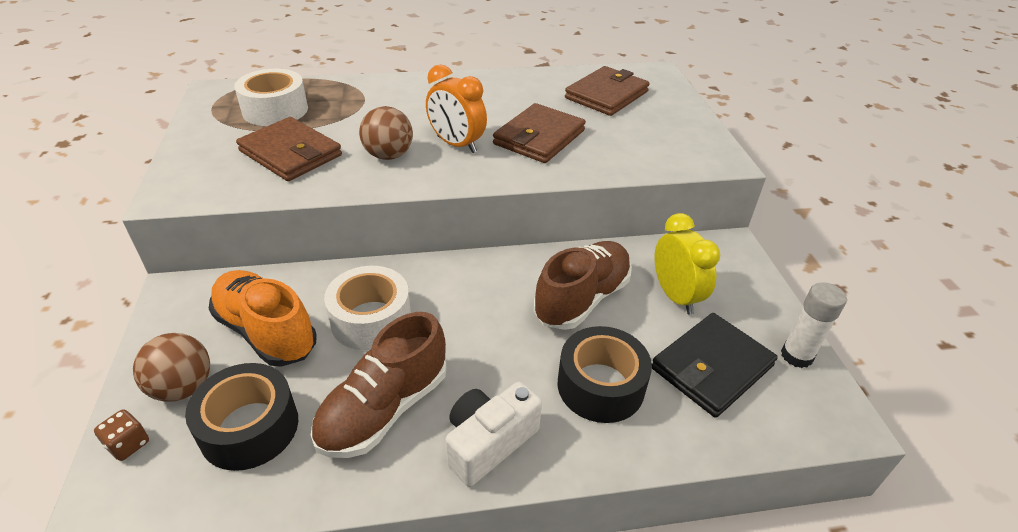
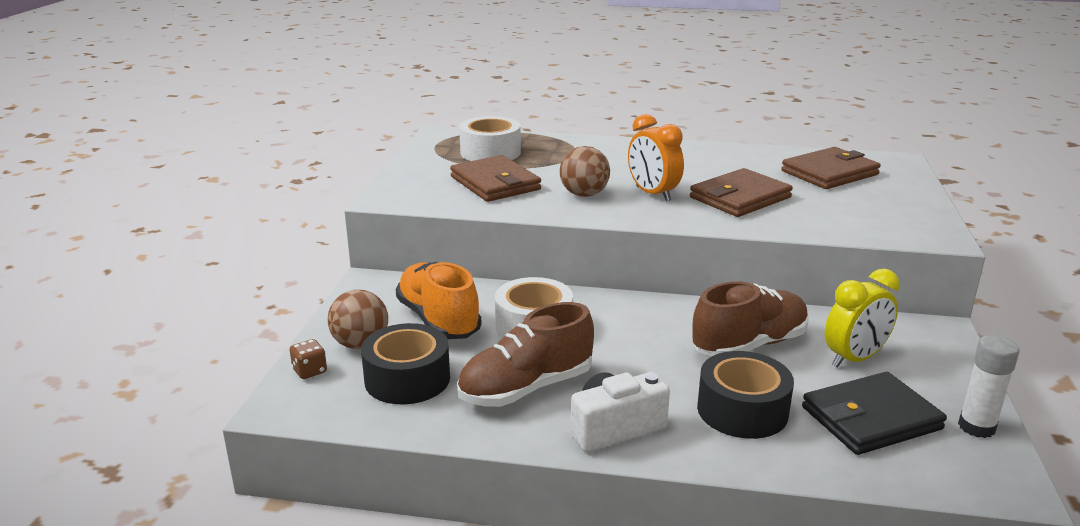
camera: 20 degrees right, 15 degrees down
yellow clock [654,213,720,314] -> yellow clock turned 60 degrees clockwise [825,269,900,368]

